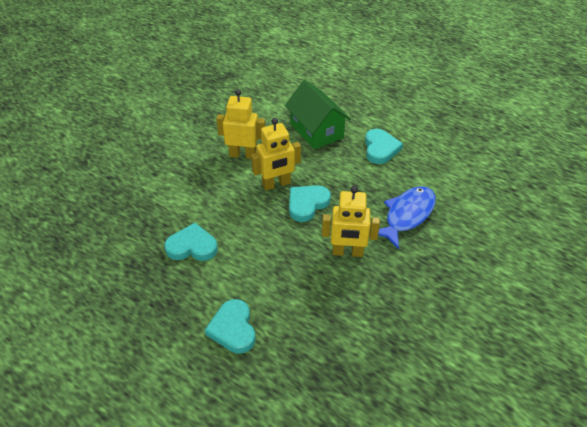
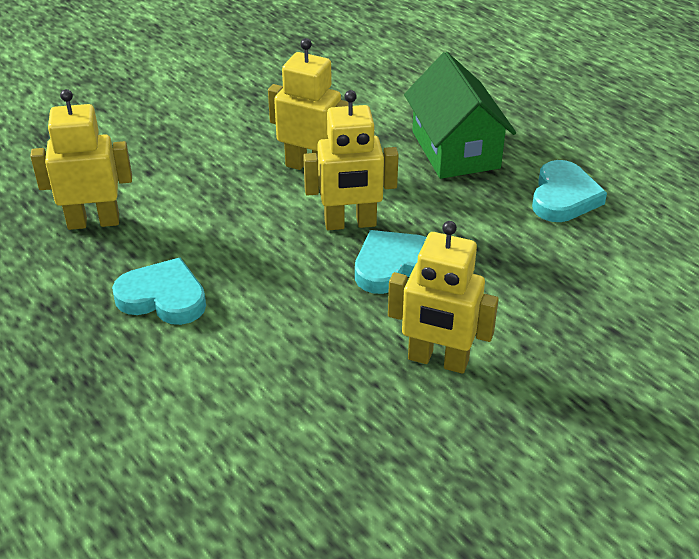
camera: 15 degrees right, 5 degrees down
turquoise heart [205,299,255,354] -> none
blue fish [378,186,436,250] -> none
none -> yellow robot [30,89,132,230]

